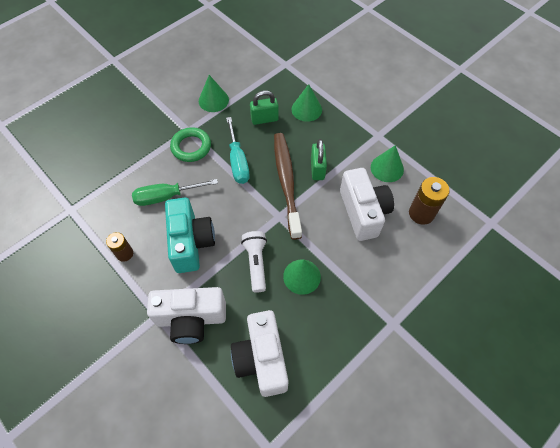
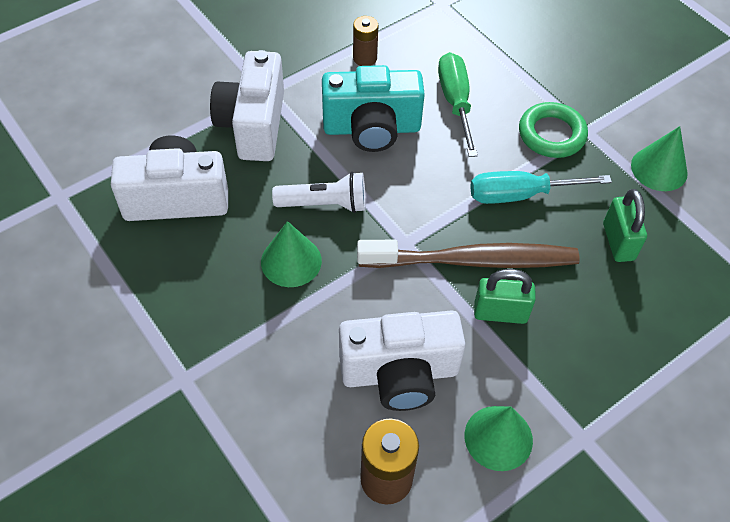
camera: 95 degrees right, 5 degrees down
green cone [292,84,322,122] -> none

